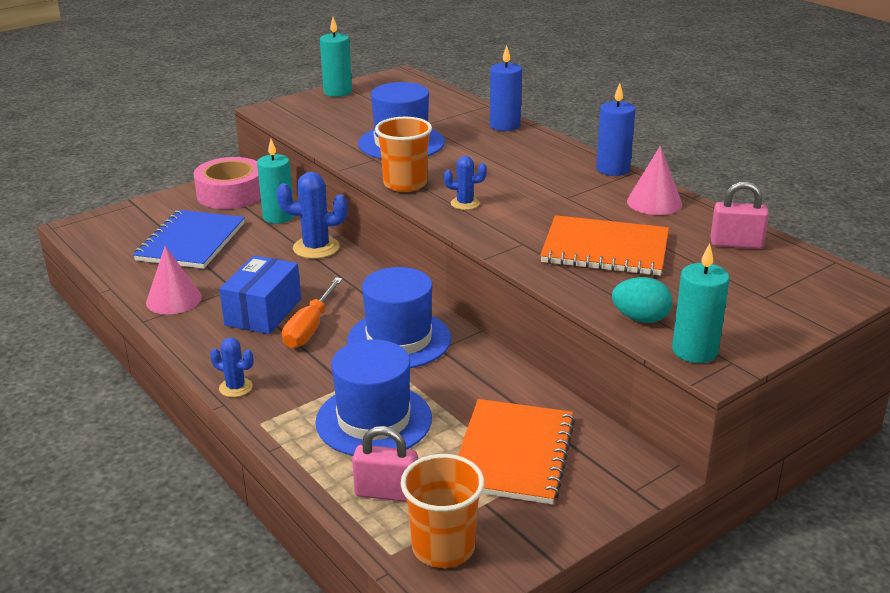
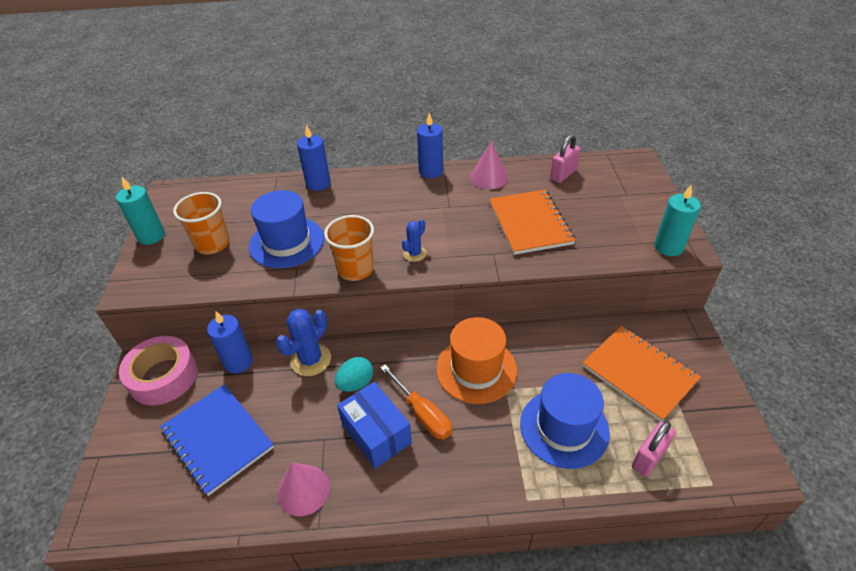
camera: 55 degrees left, 15 degrees up
blue cactus [210,338,254,397] -> none
turquoise candle [257,139,294,224] -> blue candle [207,311,253,373]
blue hat [347,267,451,368] -> orange hat [436,317,517,404]
orange cup [401,454,485,568] -> orange cup moved to [173,192,230,254]
orange notebook [540,215,669,276] -> orange notebook turned 60 degrees counterclockwise [489,190,575,255]
turquoise egg [612,277,673,323] -> turquoise egg moved to [335,357,373,392]

